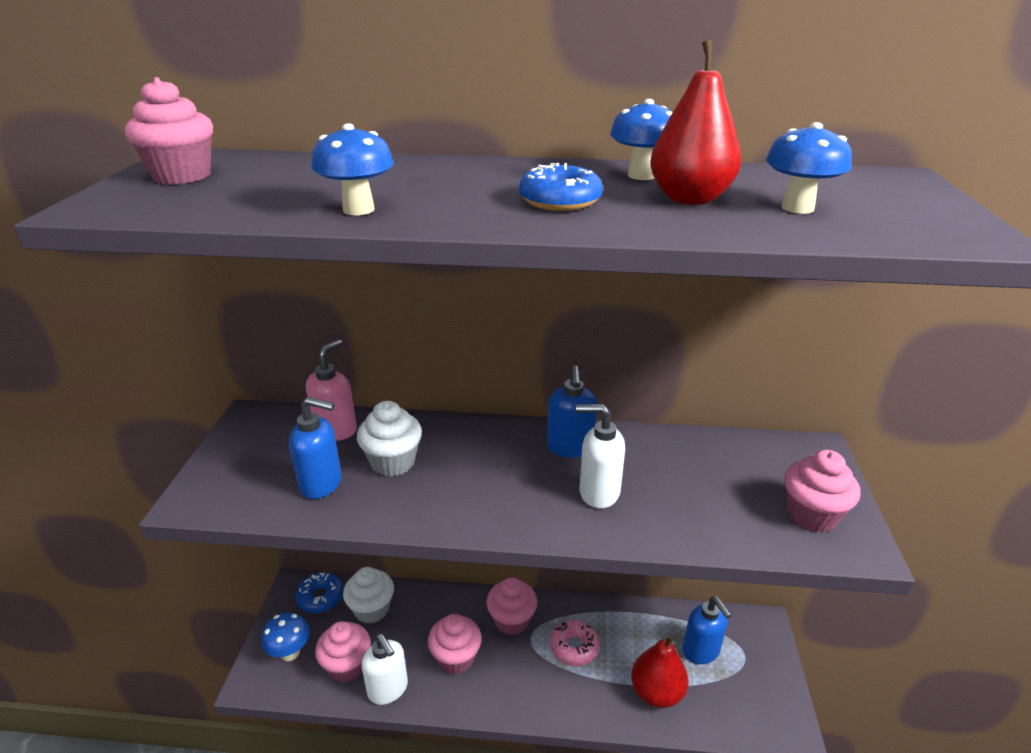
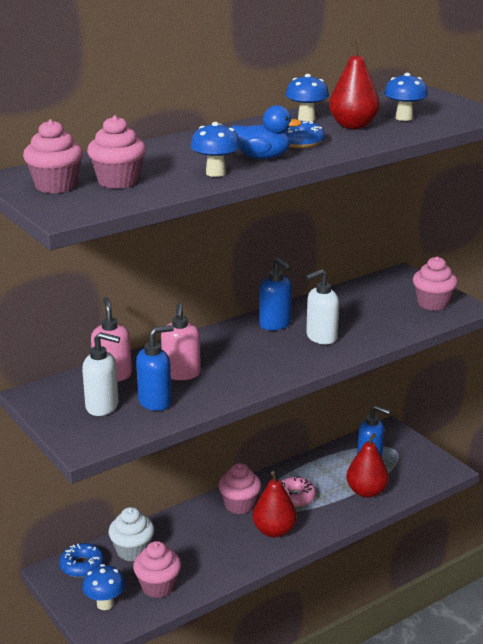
camera: 40 degrees left, 5 degrees down
white cupcake [357,401,422,477] -> pink soap dispenser [161,303,201,380]
white soap dispenser [362,634,408,705] -> white soap dispenser moved to [82,332,120,416]
pink cupcake [428,614,482,675] -> pink cupcake moved to [87,115,146,189]
none -> blue duck [232,105,302,159]
none -> red pear [253,471,297,538]

